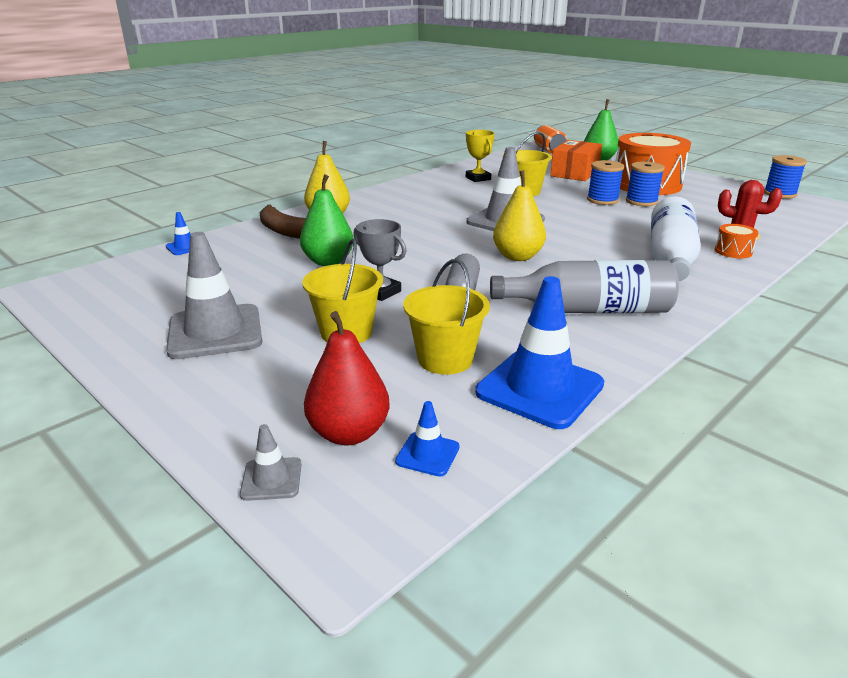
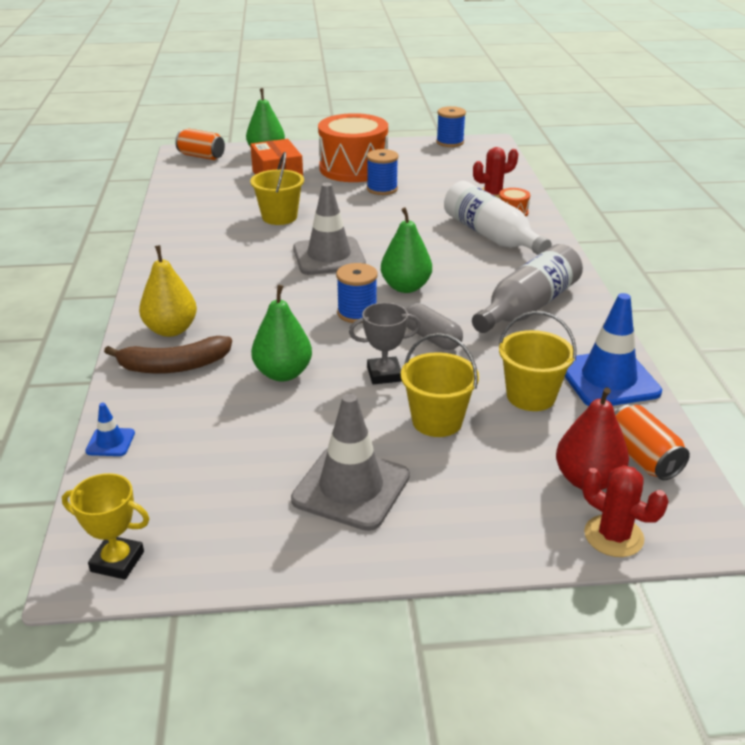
camera: 50 degrees left, 5 degrees up
grey traffic cone [240,424,302,501] -> red cactus [582,465,669,557]
blue traffic cone [395,401,460,477] -> orange can [614,404,690,480]
yellow trophy [466,130,495,182] -> yellow trophy moved to [62,473,149,579]
yellow pear [493,170,546,261] -> green pear [381,207,432,293]
blue spool [587,160,624,205] -> blue spool moved to [336,263,378,323]

